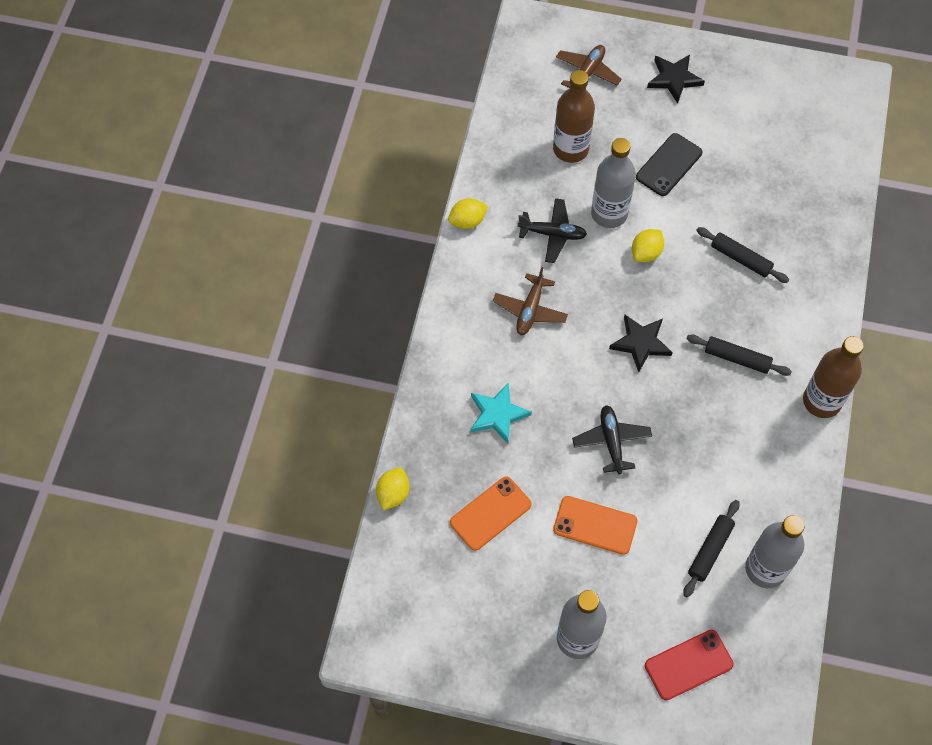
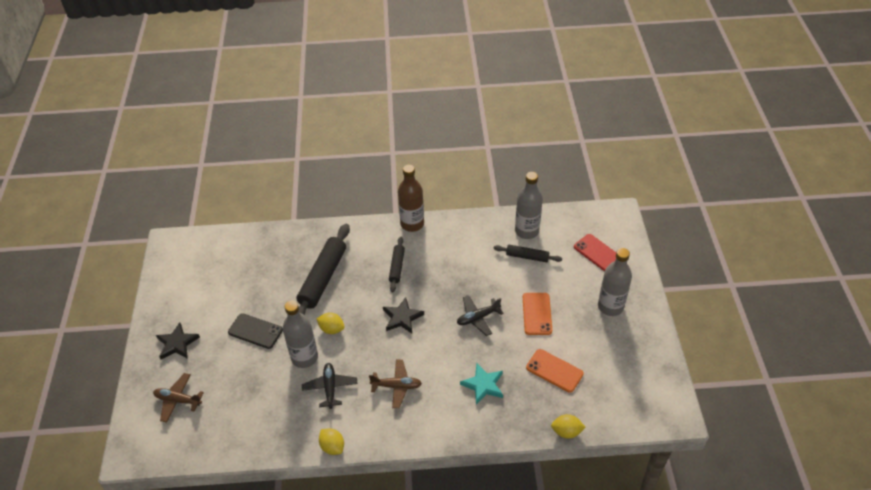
camera: 105 degrees left, 15 degrees down
brown bottle [553,70,595,163] -> none
black rolling pin [696,227,789,283] -> black rolling pin [296,224,350,315], size x1.86

